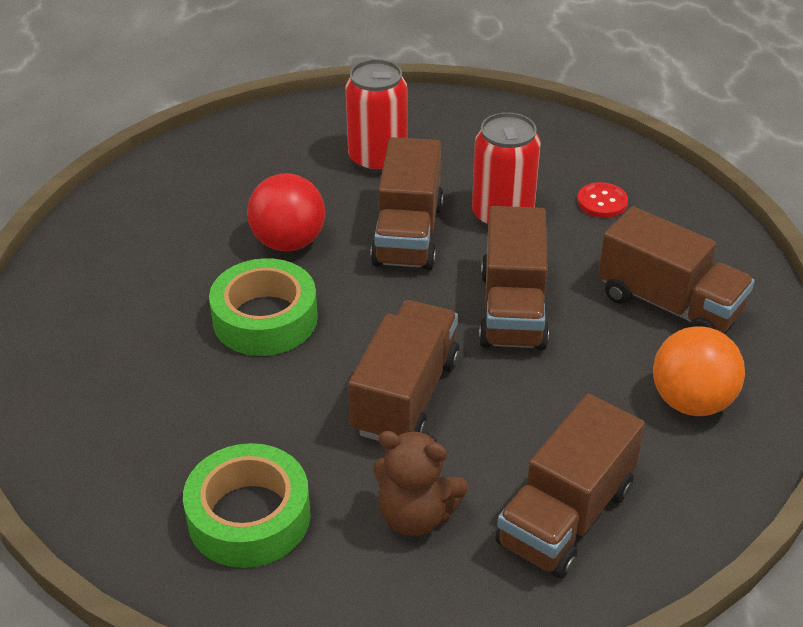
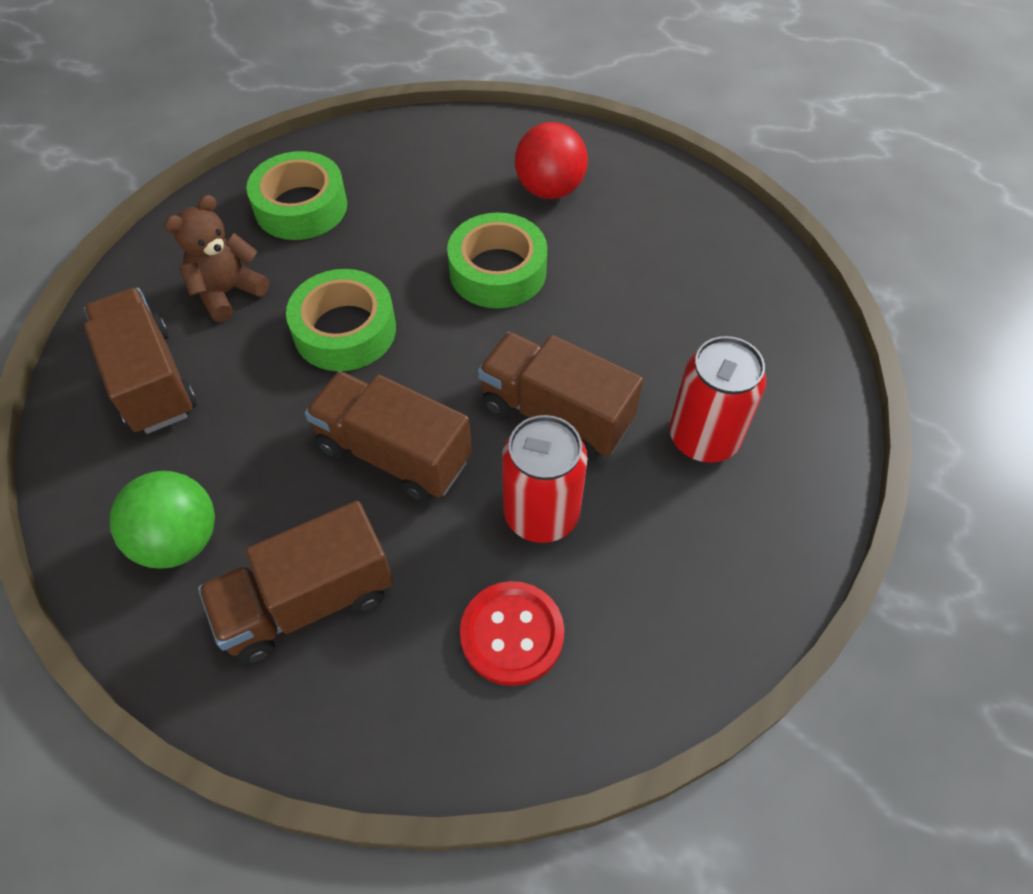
camera: 115 degrees right, 15 degrees up
red ball [247,173,325,251] -> red ball moved to [515,122,588,199]
brown truck [348,300,460,441] -> green tape [286,269,396,371]
red button [577,182,628,218] -> red button [460,581,564,686], size x1.54
orange ball [653,326,745,416] -> green ball [110,471,215,569]

